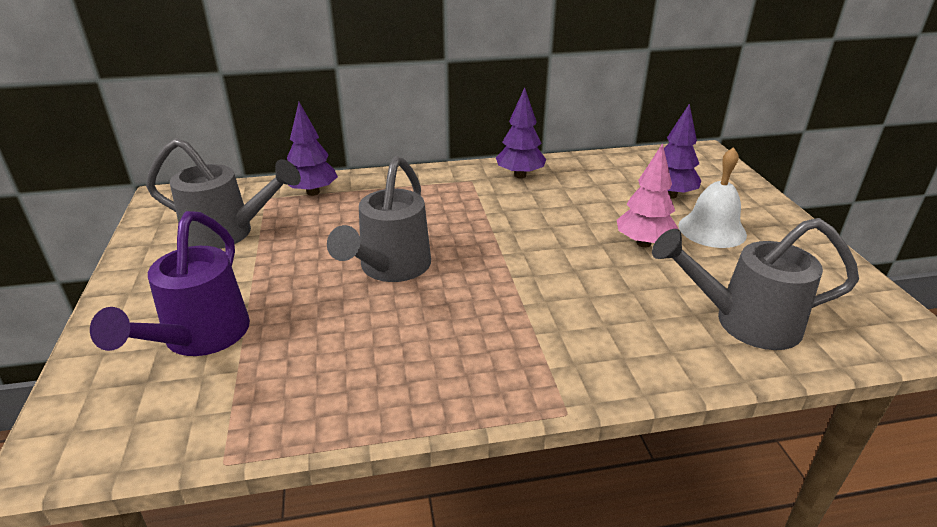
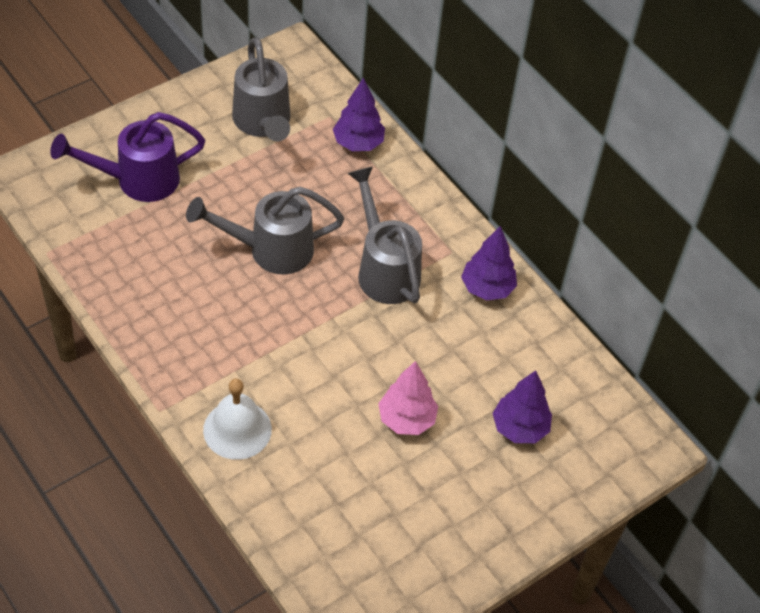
camera: 60 degrees right, 20 degrees up
grey watering can [652,218,859,350] -> grey watering can moved to [348,166,422,304]
white bell [678,147,747,248] -> white bell moved to [203,378,272,460]

